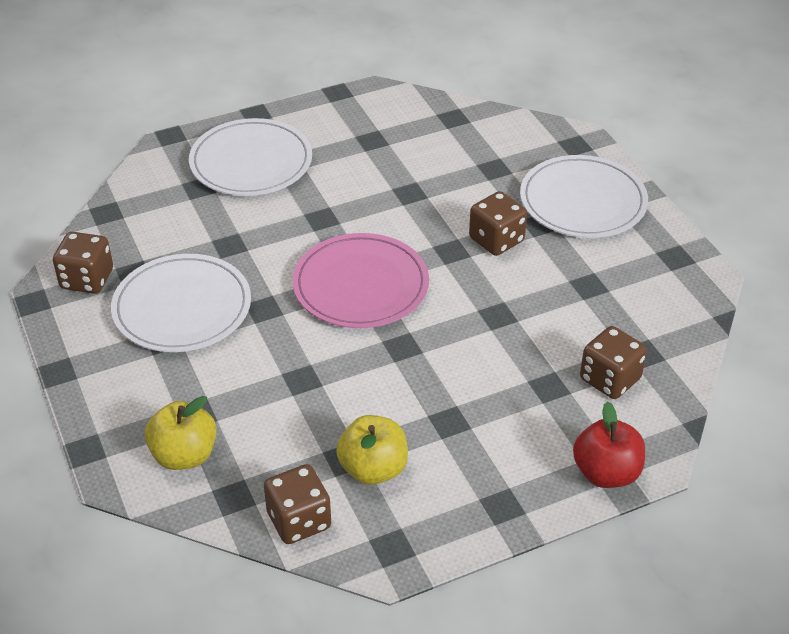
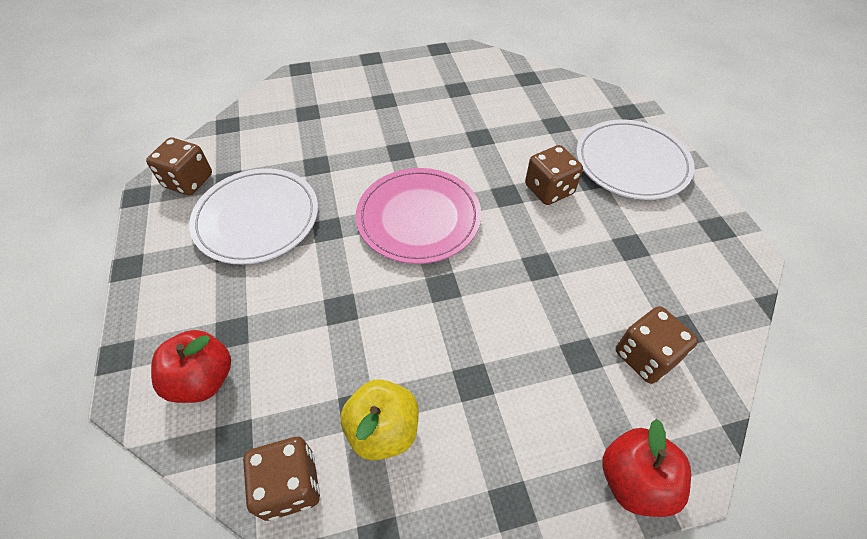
camera: 10 degrees right, 10 degrees up
yellow apple [145,396,217,470] -> red apple [151,330,231,403]
white plate [189,118,312,196] -> none

